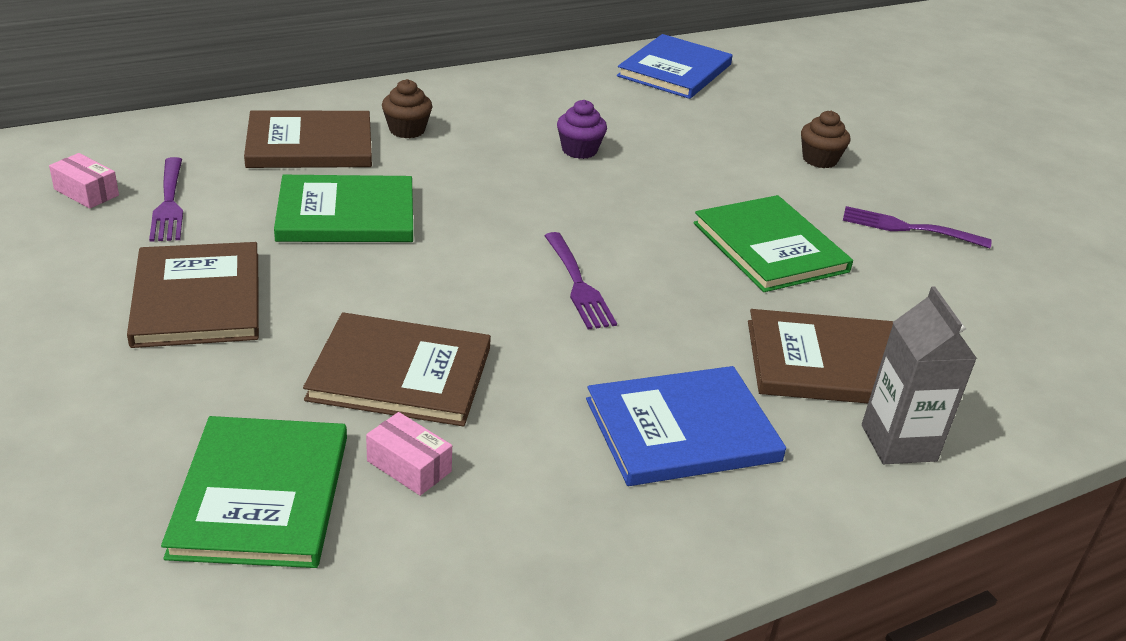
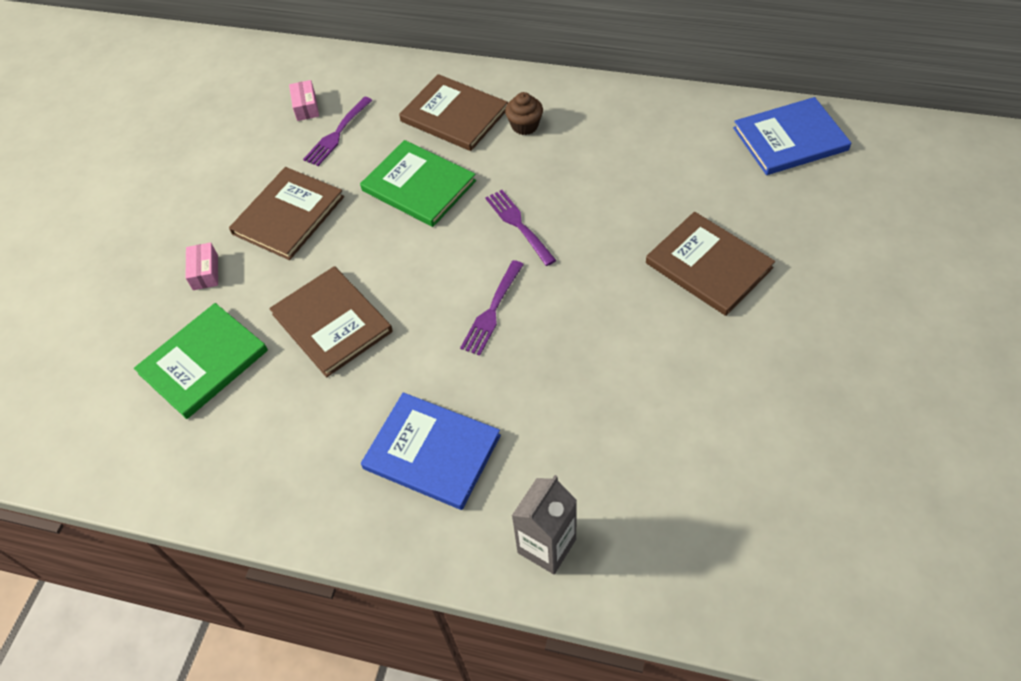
camera: 50 degrees right, 20 degrees up
pink box [366,412,452,496] -> pink box moved to [186,243,218,290]
purple cupcake [557,100,607,159] -> none
green book [693,195,853,292] -> none
brown book [748,309,893,403] -> brown book moved to [646,212,775,316]
brown cupcake [801,111,851,168] -> none
purple fork [843,206,992,248] -> purple fork moved to [485,190,556,266]

